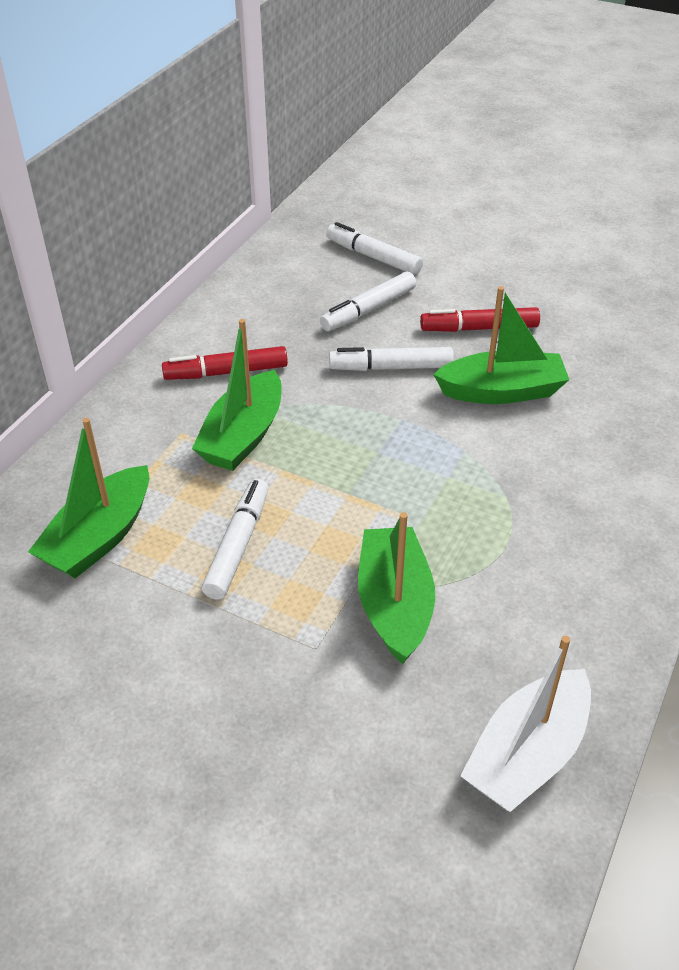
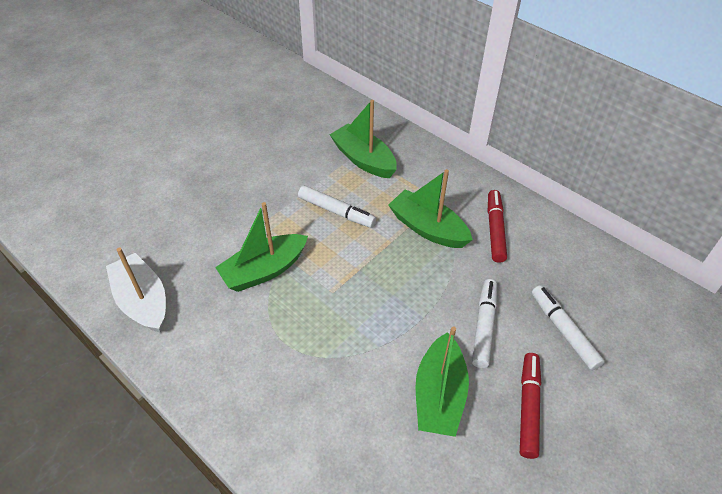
camera: 105 degrees right, 5 degrees up
white marker [326,222,423,275] -> none
green boat [358,512,435,664] -> green boat turned 135 degrees clockwise [215,202,308,292]

